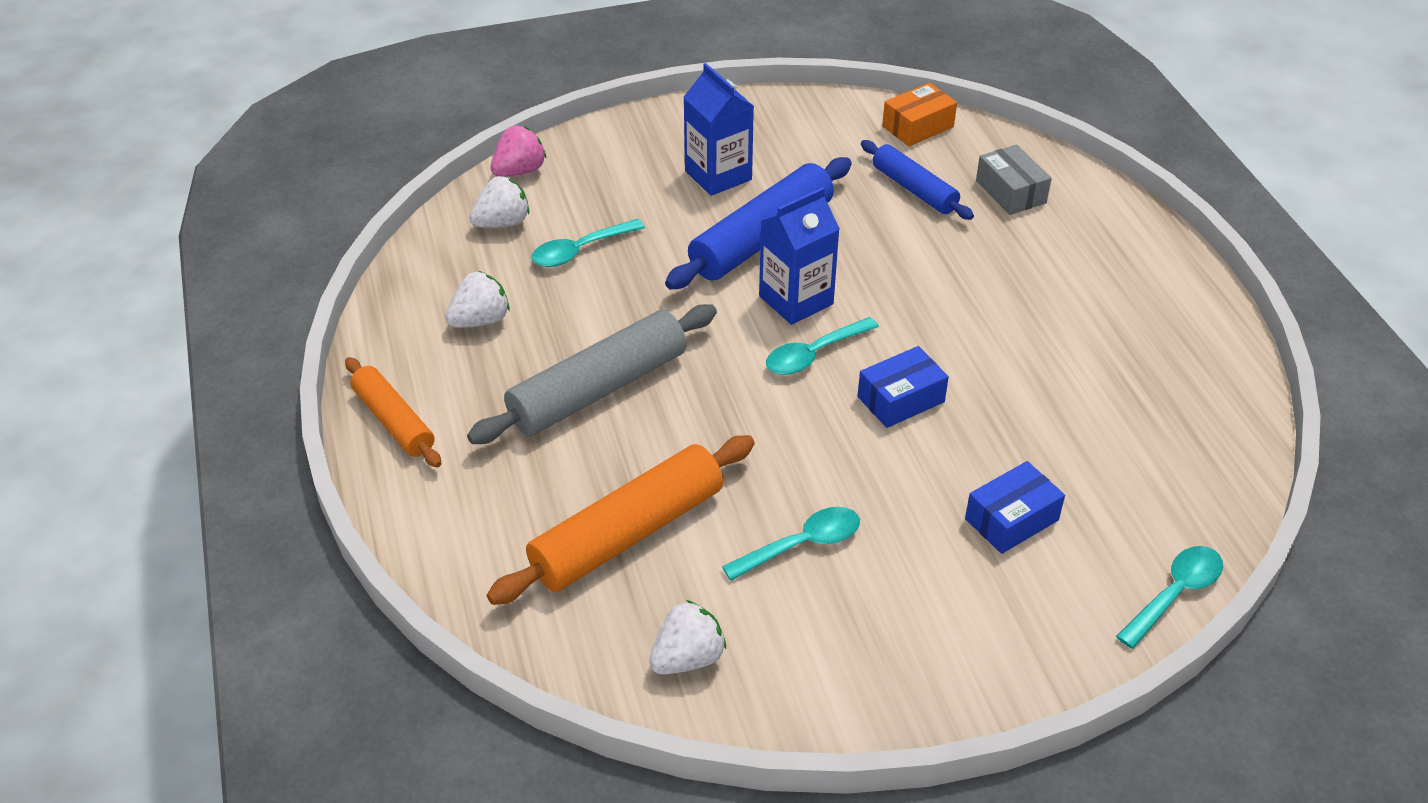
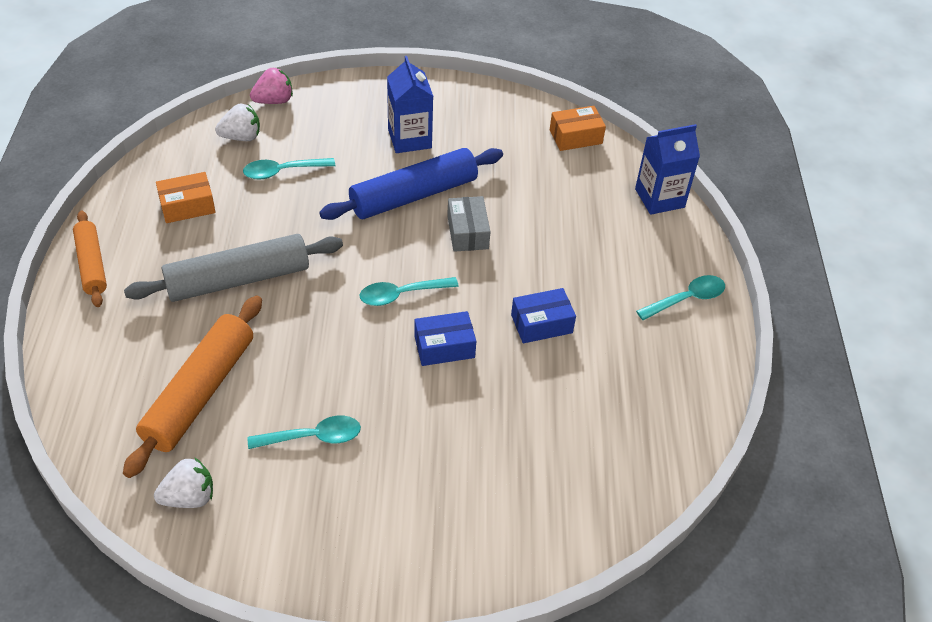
camera: 15 degrees right, 5 degrees up
white strawberry [445,271,509,328] -> orange box [156,172,216,223]
orange rolling pin [487,435,755,605] -> orange rolling pin turned 45 degrees counterclockwise [123,295,262,478]
blue carton [759,187,840,325] -> blue carton moved to [635,124,700,215]
blue rolling pin [861,140,974,220] -> none
blue box [965,461,1065,554] -> blue box moved to [511,288,576,343]
grey box [976,144,1052,215] -> grey box moved to [447,196,490,252]
turquoise spoon [1116,546,1223,649] -> turquoise spoon moved to [636,275,725,320]

